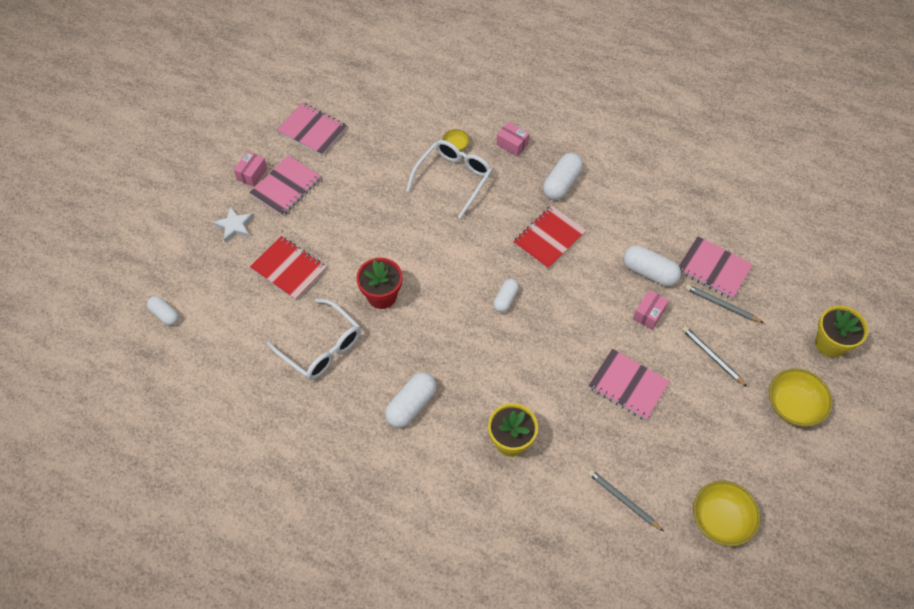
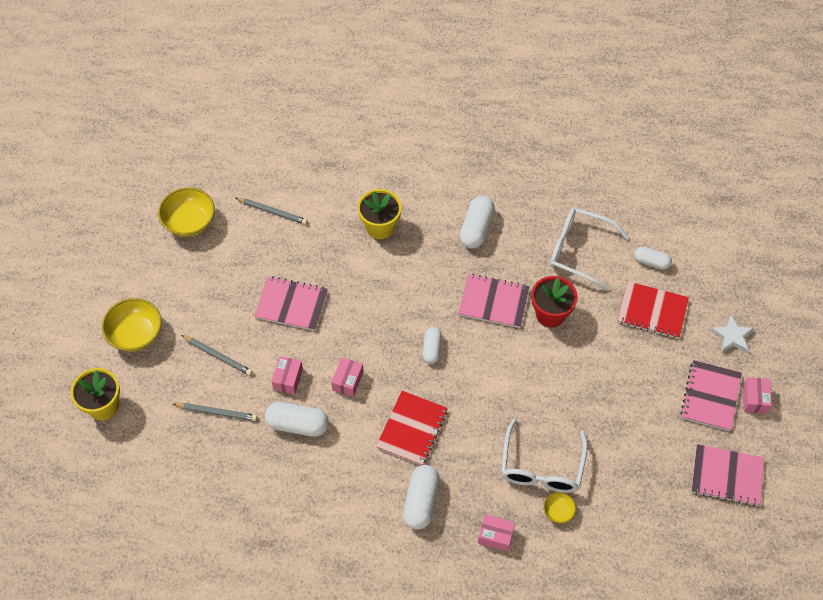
camera: 160 degrees right, 0 degrees up
white capsule [147,296,179,326] -> white capsule moved to [634,247,672,270]
pink notebook [679,236,753,299] -> pink notebook moved to [459,274,530,328]
none -> pink box [331,358,364,397]

